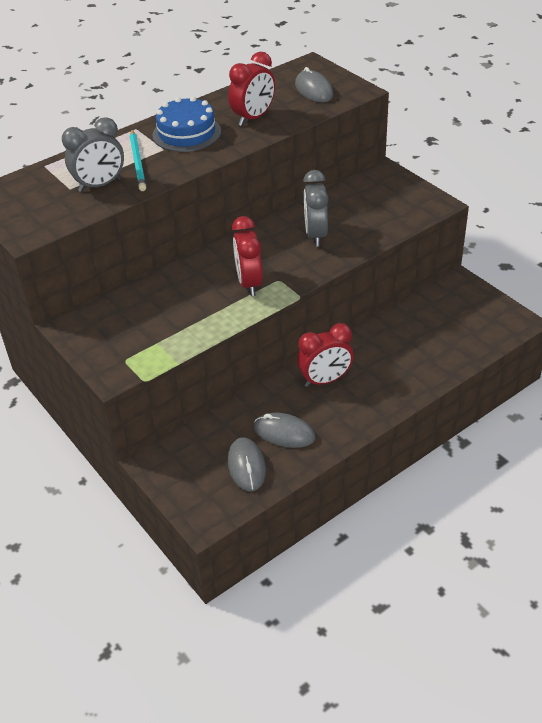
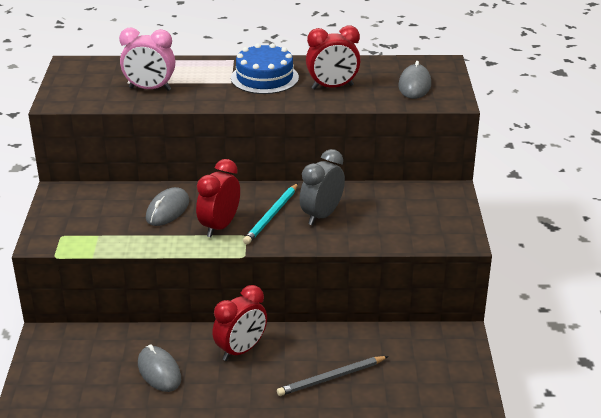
camera: 35 degrees right, 10 degrees down
grey clock [62,117,124,192] -> pink clock [119,28,175,91]
turquoise pencil [130,129,146,191] -> turquoise pencil moved to [243,183,298,244]
grey mouse [228,437,266,491] -> grey mouse moved to [146,187,189,226]
red clock [297,323,354,387] -> red clock turned 60 degrees counterclockwise [212,285,267,361]
none -> grey pencil [277,356,389,396]

